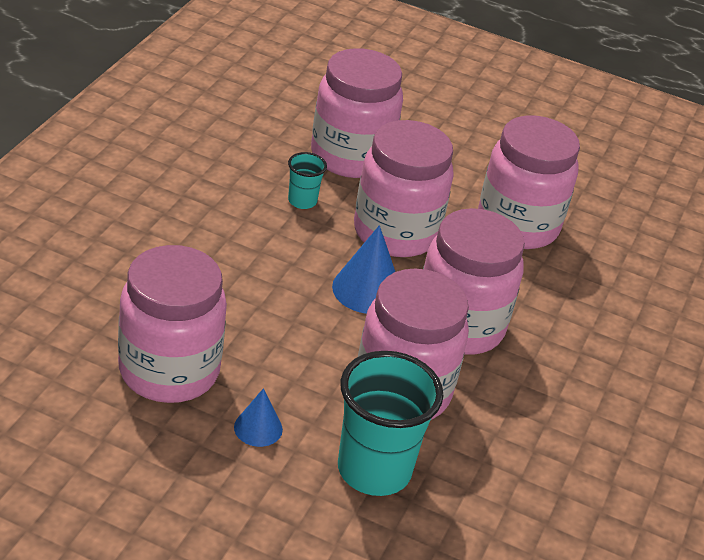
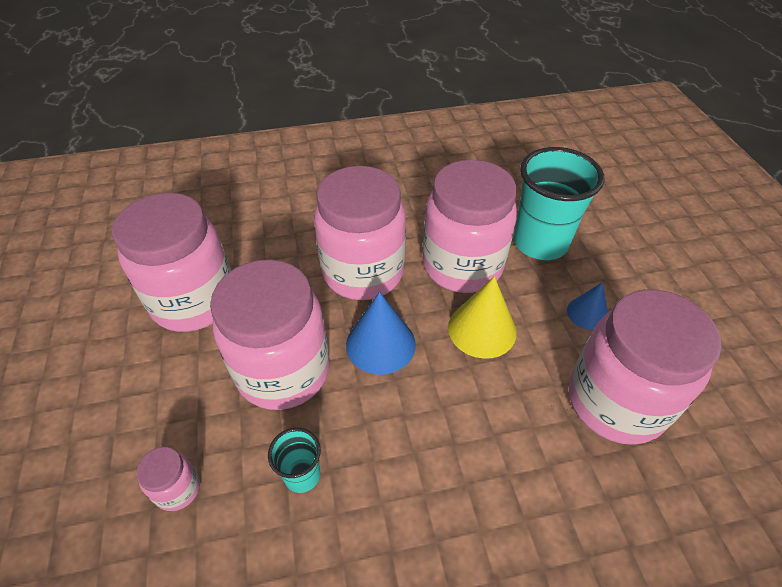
camera: 120 degrees left, 10 degrees up
pink jar [311,48,403,178] -> pink jar [136,447,200,511], size x0.42
none -> yellow cone [448,276,517,359]

